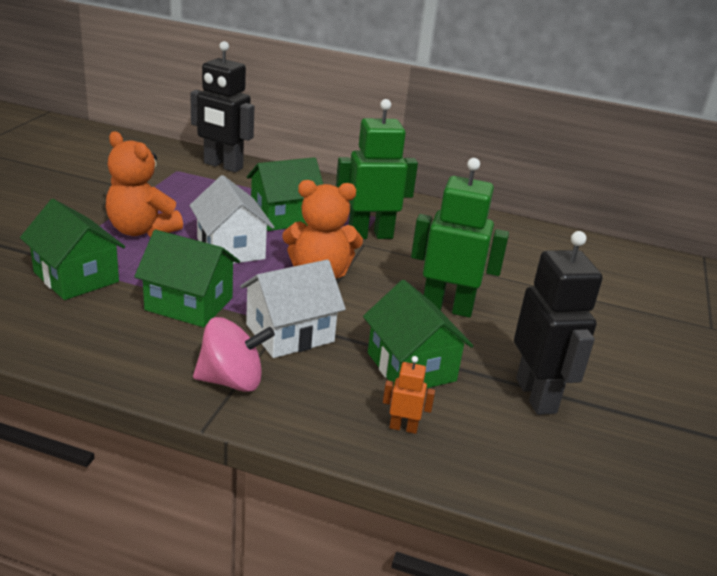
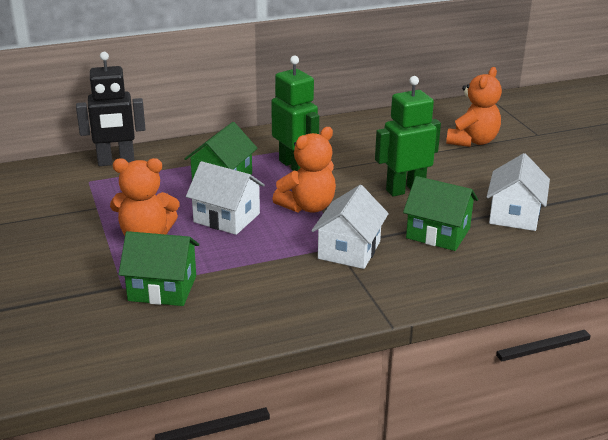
camera: 35 degrees left, 0 degrees up
green house [134,230,240,327] -> none
pink spinning top [193,317,275,392] -> none
green robot [336,99,418,239] -> green robot turned 105 degrees clockwise [271,55,319,171]
orange robot [383,356,435,434] -> none
black robot [514,231,603,415] -> white house [487,153,550,231]
none -> orange teddy bear [446,67,502,147]

